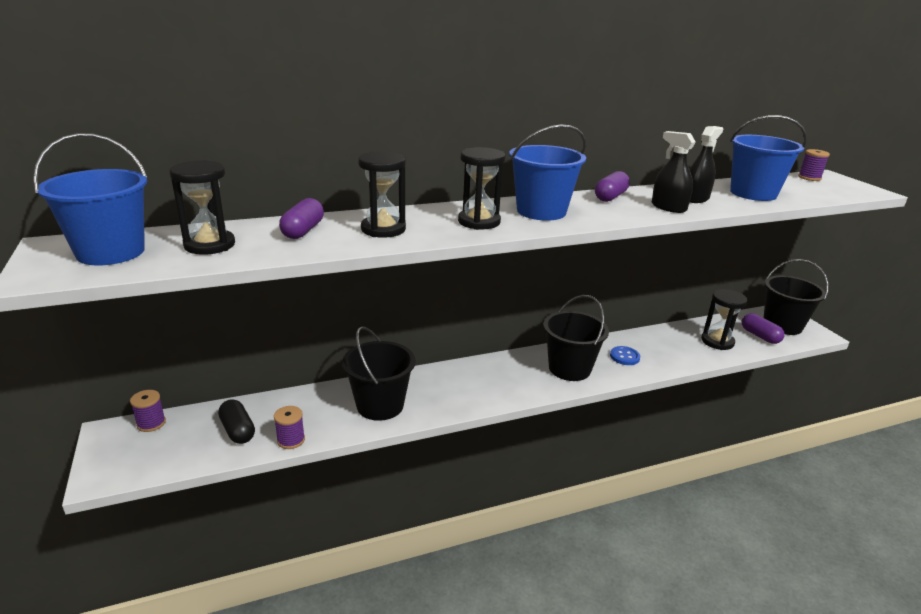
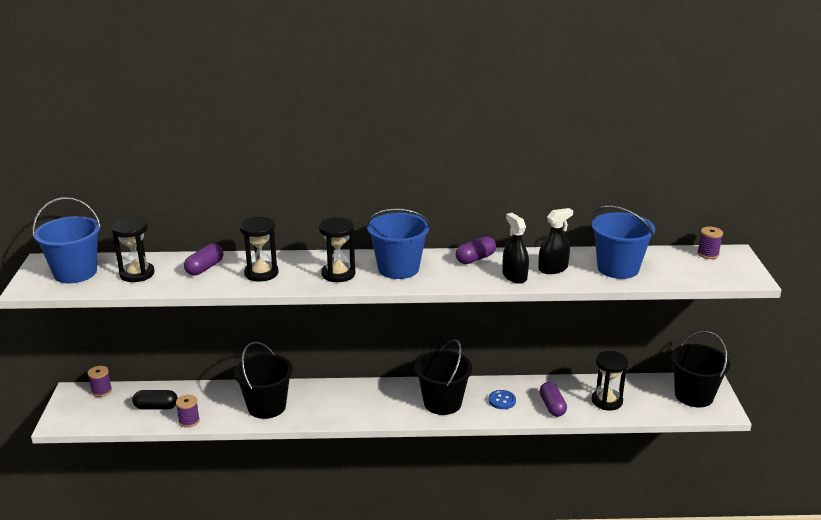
camera: 20 degrees right, 0 degrees up
black capsule [218,399,255,444] -> black capsule turned 75 degrees counterclockwise [132,390,178,409]
purple capsule [742,313,785,344] -> purple capsule moved to [539,382,567,417]

